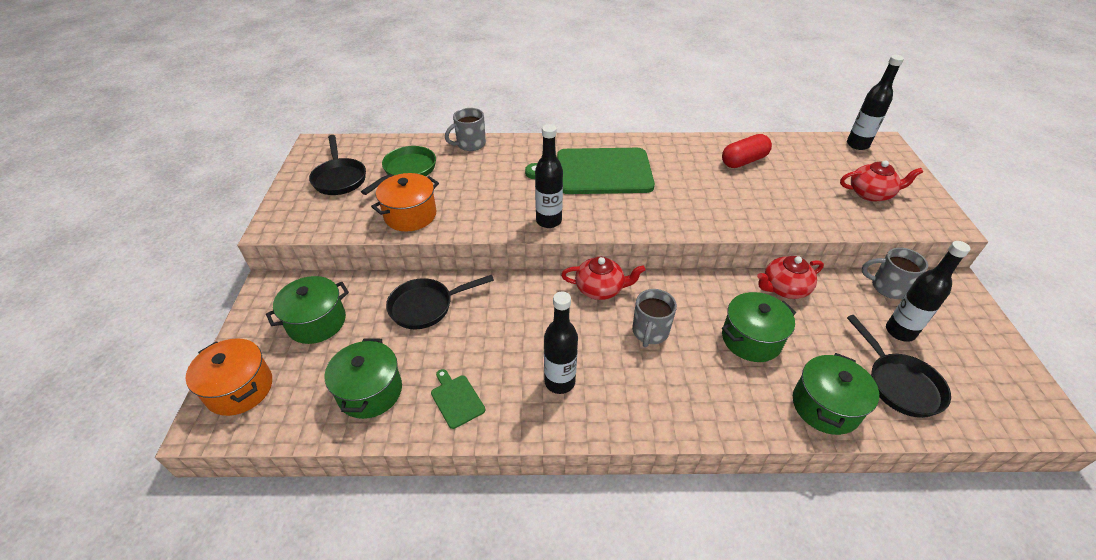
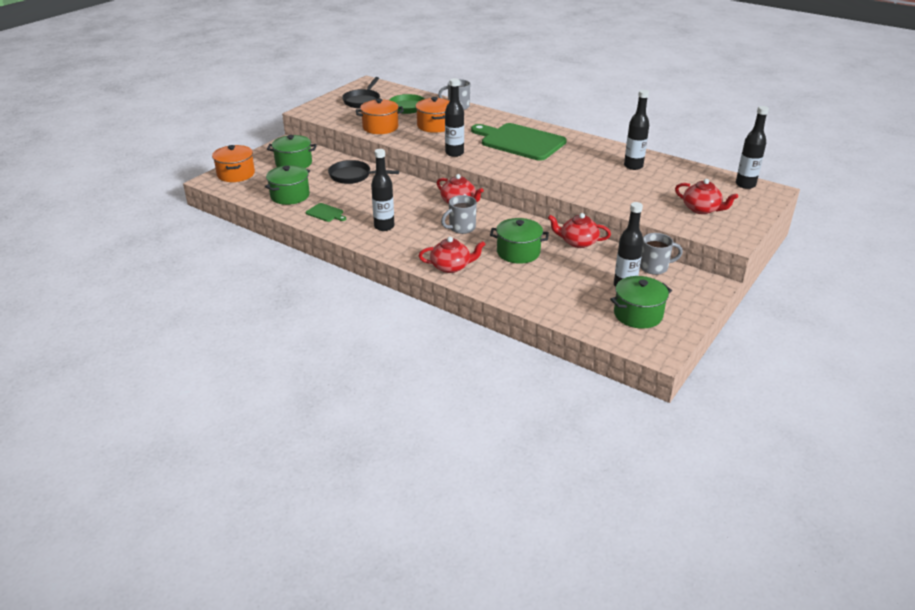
camera: 35 degrees right, 10 degrees down
green cutting board [431,369,485,429] -> green cutting board turned 120 degrees clockwise [306,203,346,222]
red capsule [722,134,772,168] -> black bottle [624,90,649,170]
green pot [793,353,879,435] -> green pot moved to [610,276,672,329]
black pan [847,315,951,418] -> none
grey mug [862,247,928,299] -> grey mug turned 120 degrees clockwise [640,233,683,275]
none -> orange pot [415,97,449,133]
none -> red teapot [419,237,486,273]

